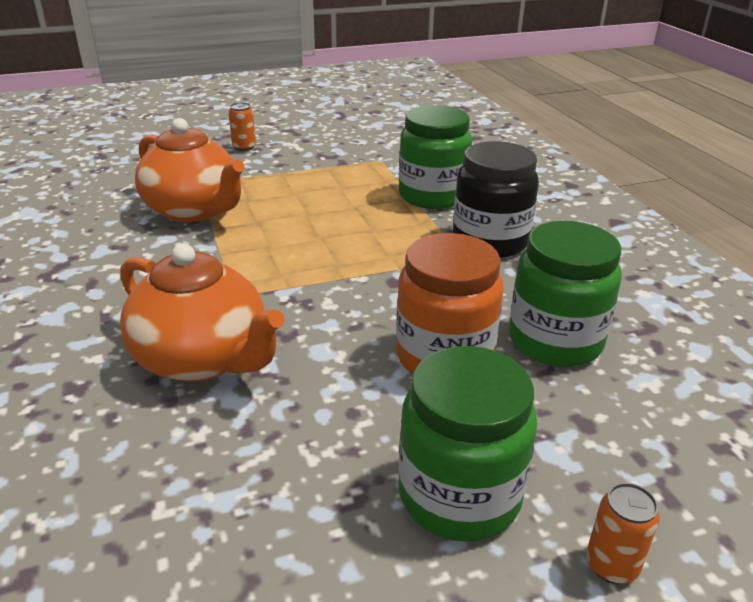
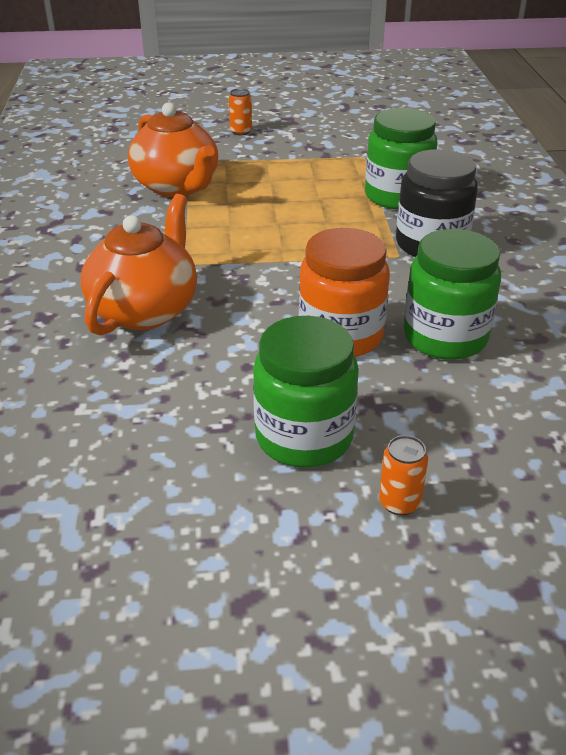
camera: 15 degrees right, 5 degrees up
orange teapot [120,244,285,382] -> orange teapot turned 120 degrees counterclockwise [81,194,197,335]

